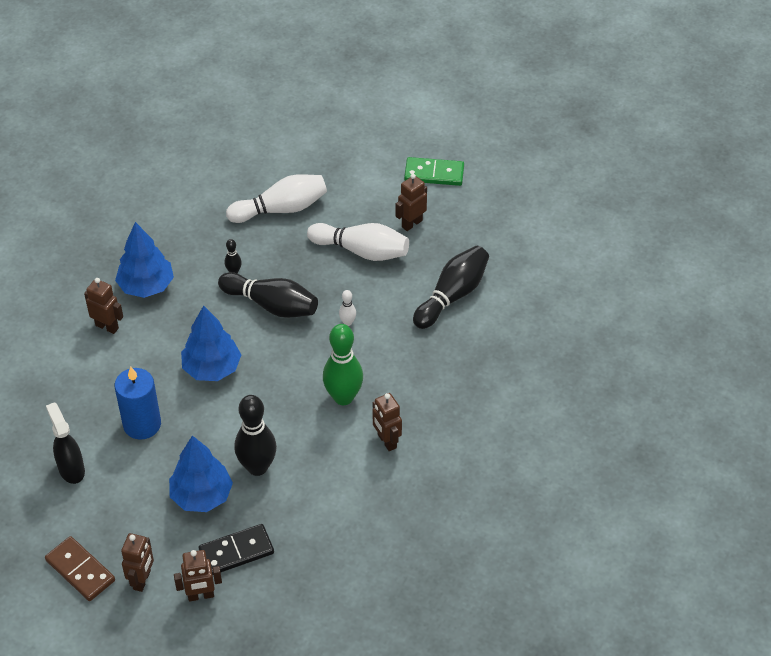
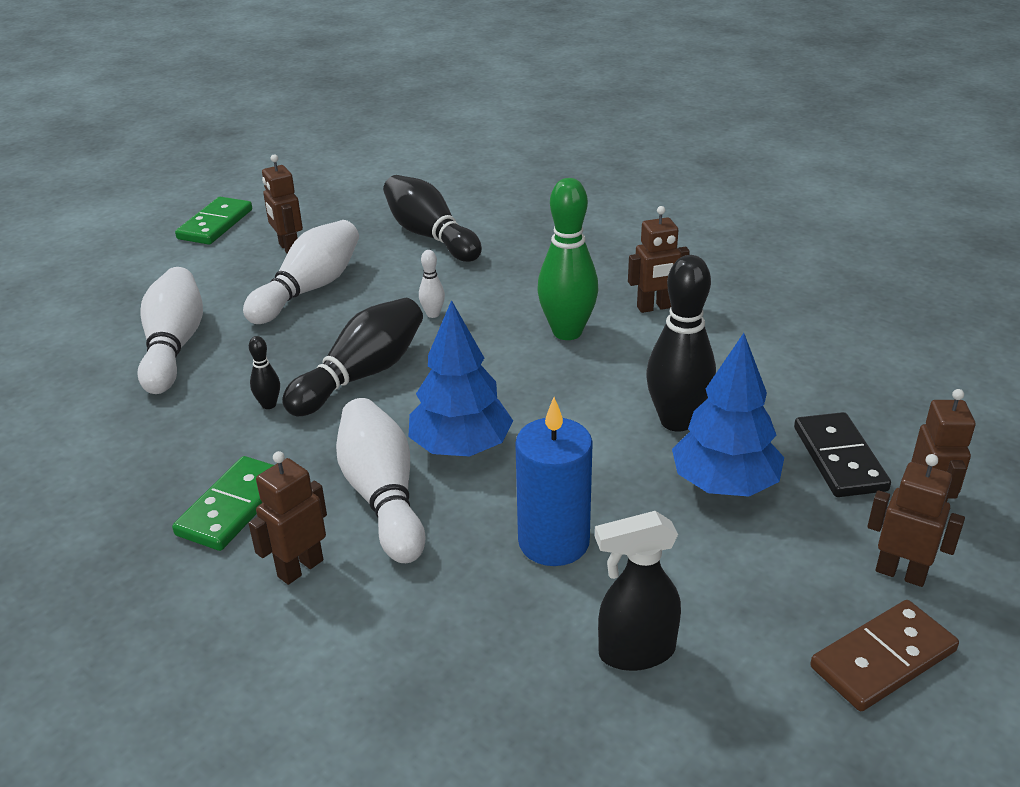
camera: 75 degrees left, 15 degrees down
blue tree [115,222,174,298] -> green domino [172,456,274,551]
none -> white bowling pin [336,398,425,563]

